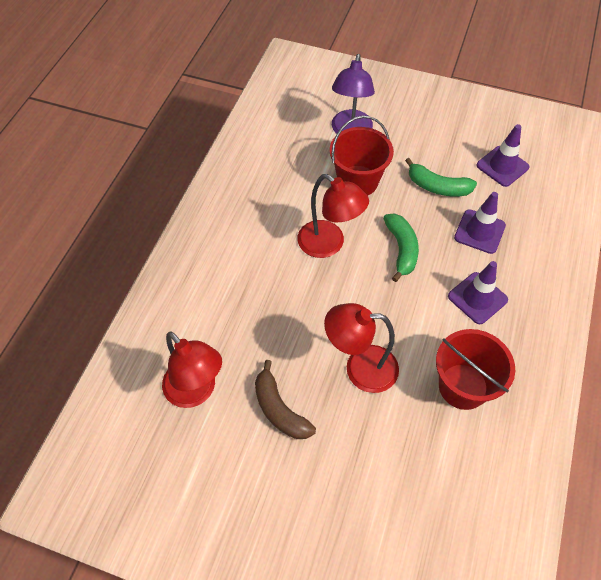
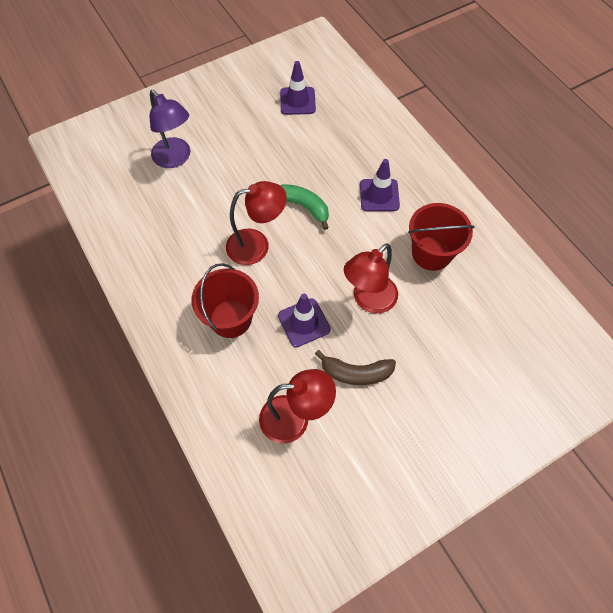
camera: 50 degrees left, 5 degrees up
red bucket [330,115,394,196] -> red bucket moved to [192,263,259,338]
green banana [405,158,477,196] -> none
purple traffic cone [454,192,506,254] -> purple traffic cone moved to [278,294,331,347]

